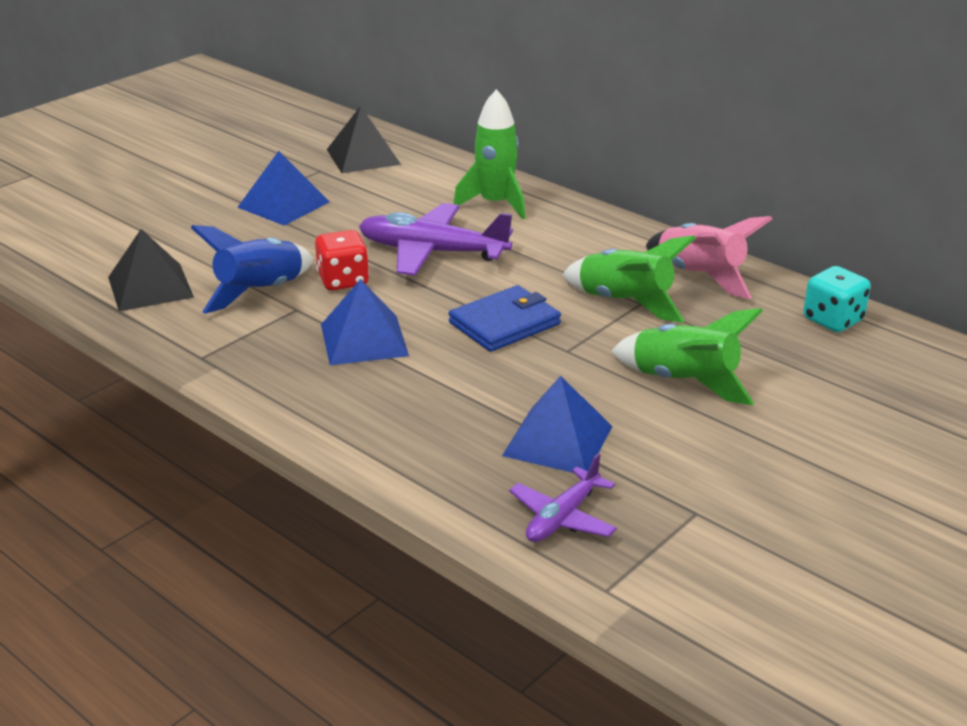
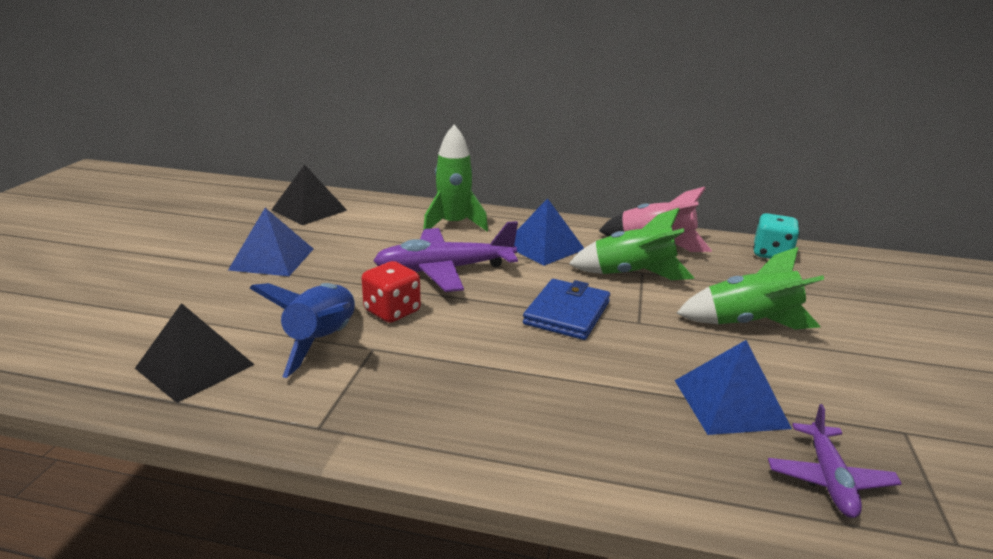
camera: 30 degrees left, 5 degrees down
blue pyramid [321,279,409,365] -> blue pyramid moved to [514,198,584,266]

